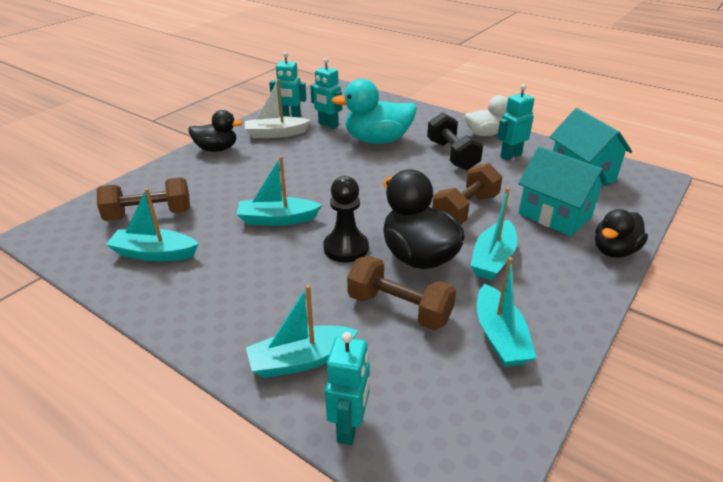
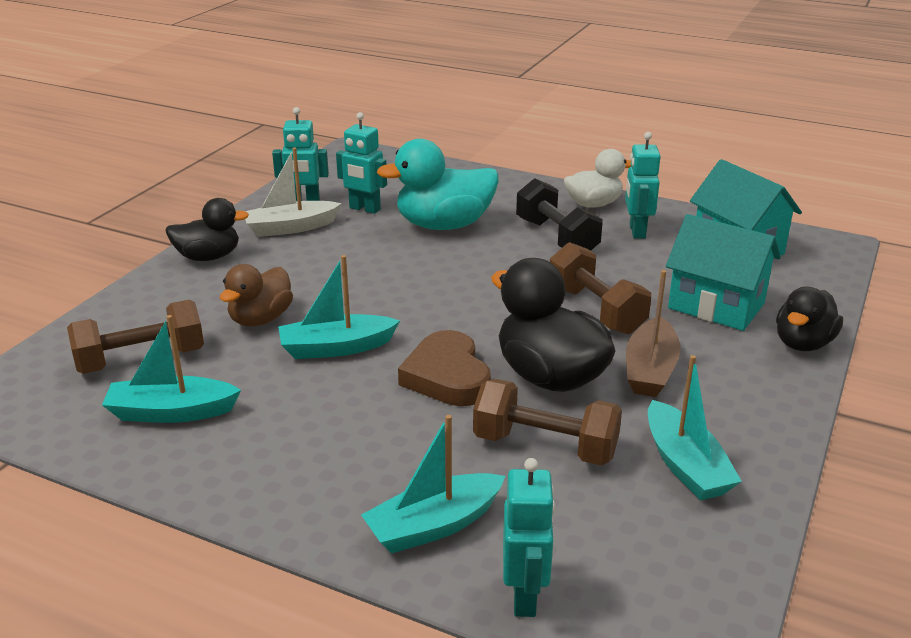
camera: 10 degrees left, 5 degrees down
black pawn [323,176,369,262] -> brown heart [398,330,491,406]
brown dumbbell [432,163,502,225] -> brown dumbbell turned 60 degrees counterclockwise [550,242,651,334]
turquoise boat [470,187,517,280] -> brown boat [626,270,681,397]
turquoise robot [497,84,534,160] -> turquoise robot turned 45 degrees counterclockwise [625,132,661,239]
none -> brown duck [220,264,293,326]

